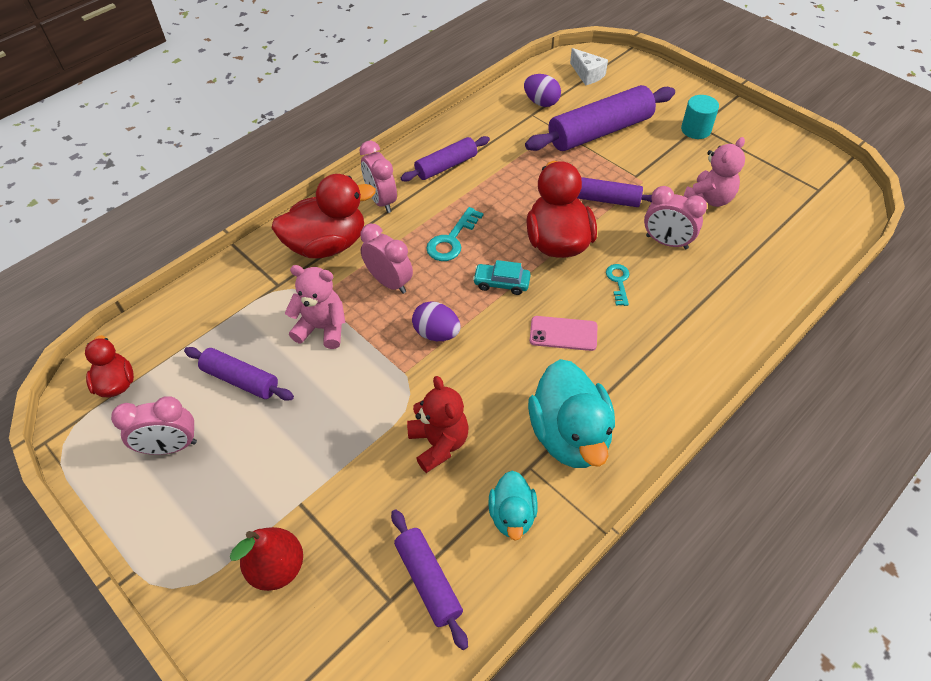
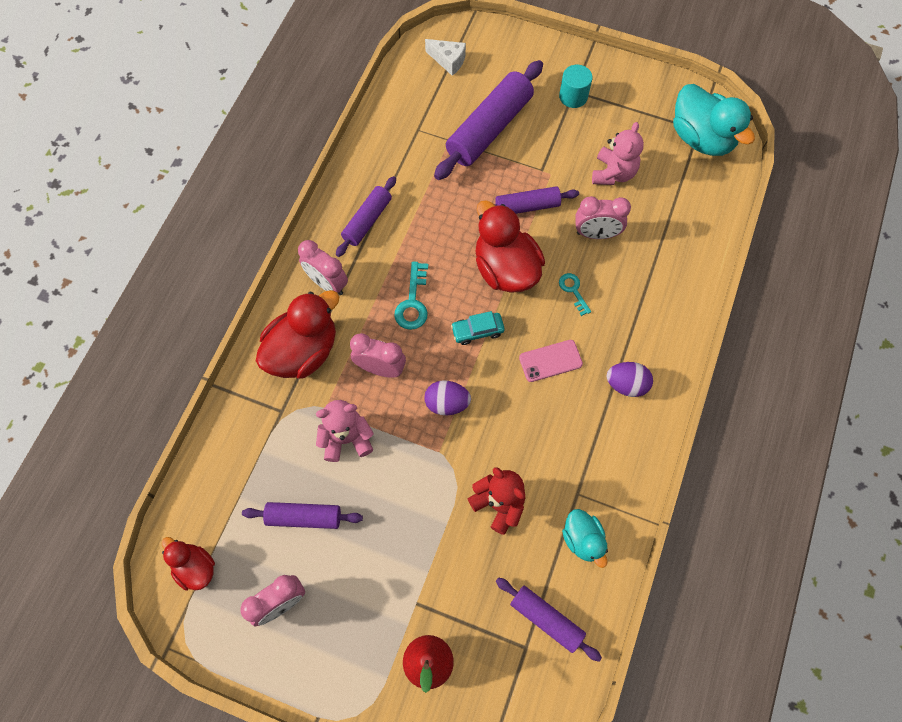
camera: 25 degrees left, 15 degrees up
purple egg [524,74,561,107] -> purple egg moved to [606,362,653,397]
turquoise duck [528,359,615,468] -> turquoise duck moved to [673,84,755,156]

